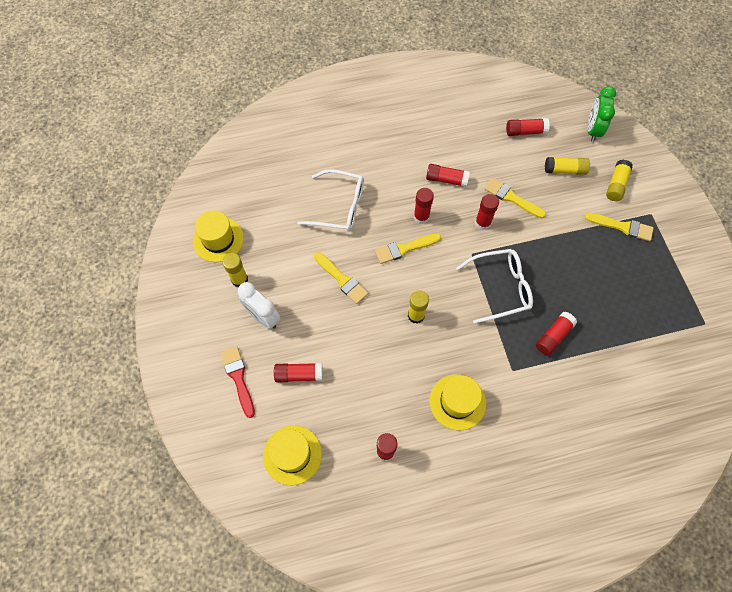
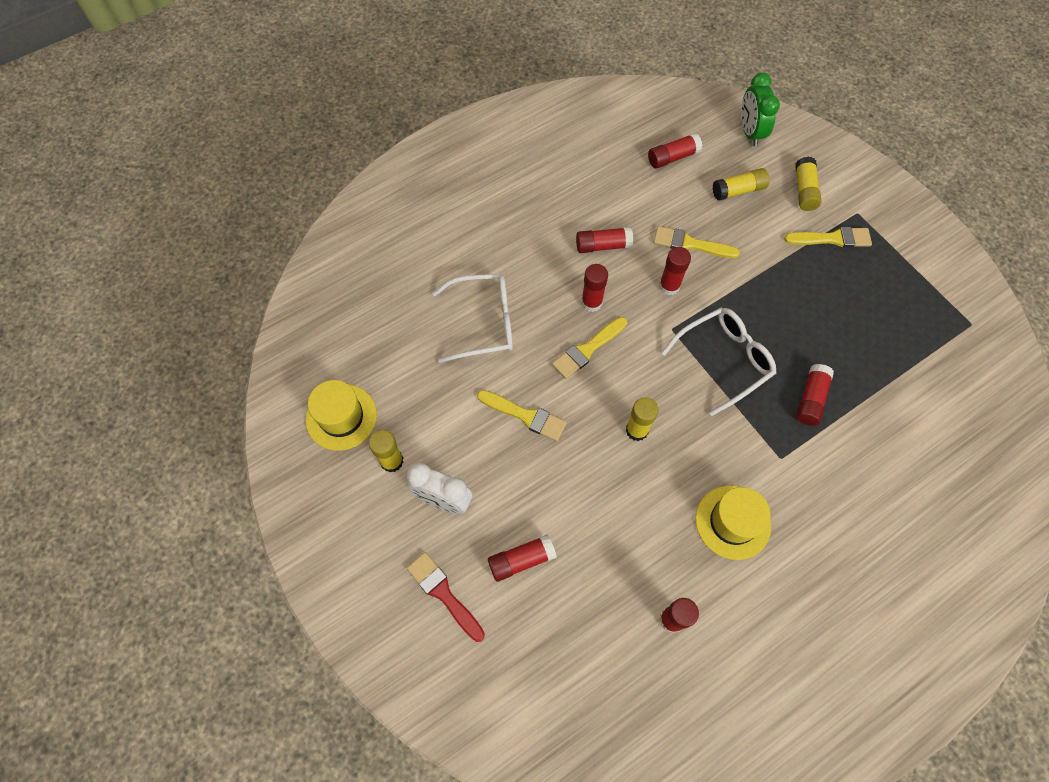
camera: 20 degrees left, 0 degrees up
yellow hat [263,425,322,485] -> none

